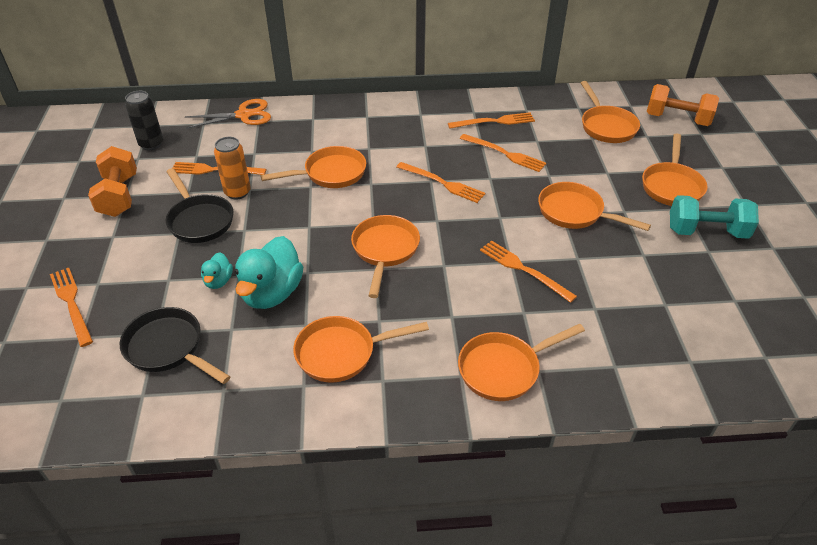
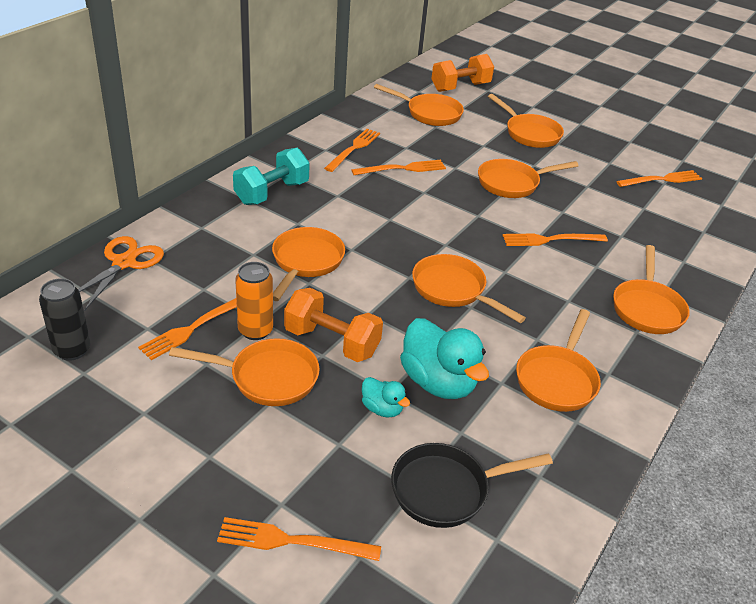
camera: 55 degrees left, 5 degrees down
orange dumbbell [88,146,137,217] -> orange dumbbell moved to [284,288,383,362]
black pan [166,168,233,243] -> orange pan [169,338,320,406]
orange fork [397,162,485,203] -> orange fork moved to [616,170,702,187]
turquoise dumbbell [670,195,759,239] -> turquoise dumbbell moved to [233,148,310,205]

